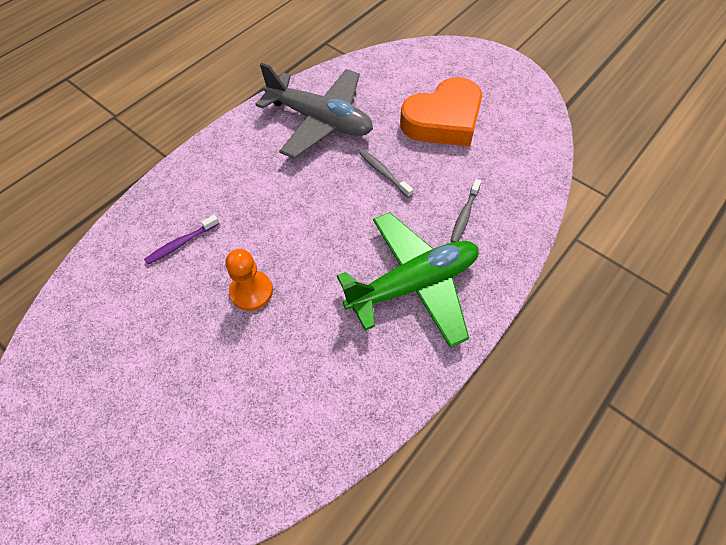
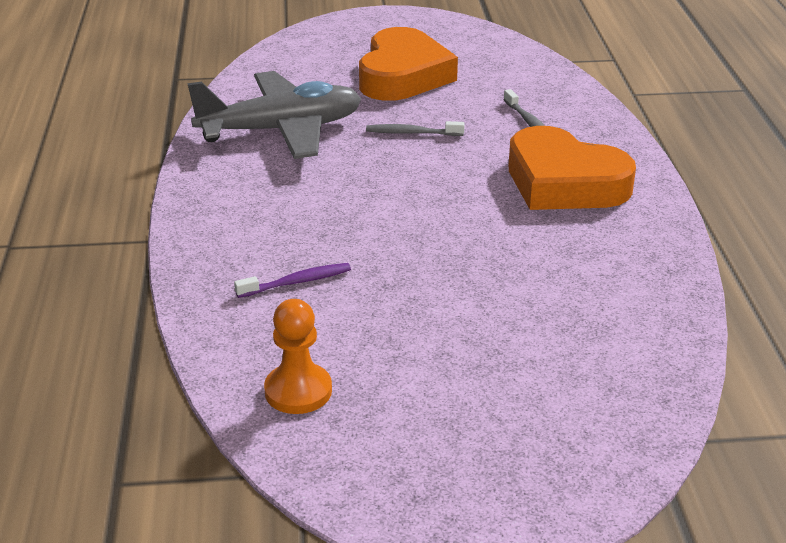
camera: 45 degrees left, 25 degrees down
purple toothbrush [144,215,219,265] -> purple toothbrush turned 120 degrees counterclockwise [234,263,351,298]
orange pawn [225,249,273,311] -> orange pawn moved to [264,299,332,414]
green plane [337,212,479,348] -> orange heart [509,126,636,210]

